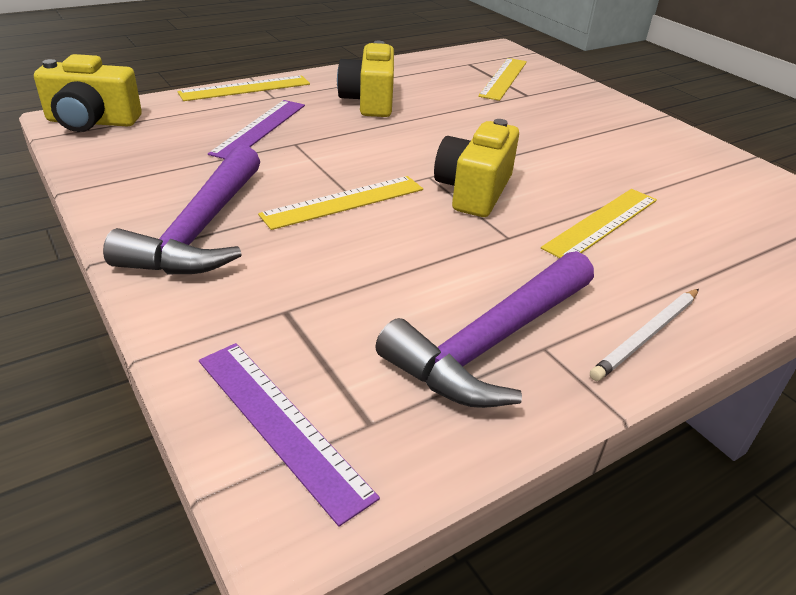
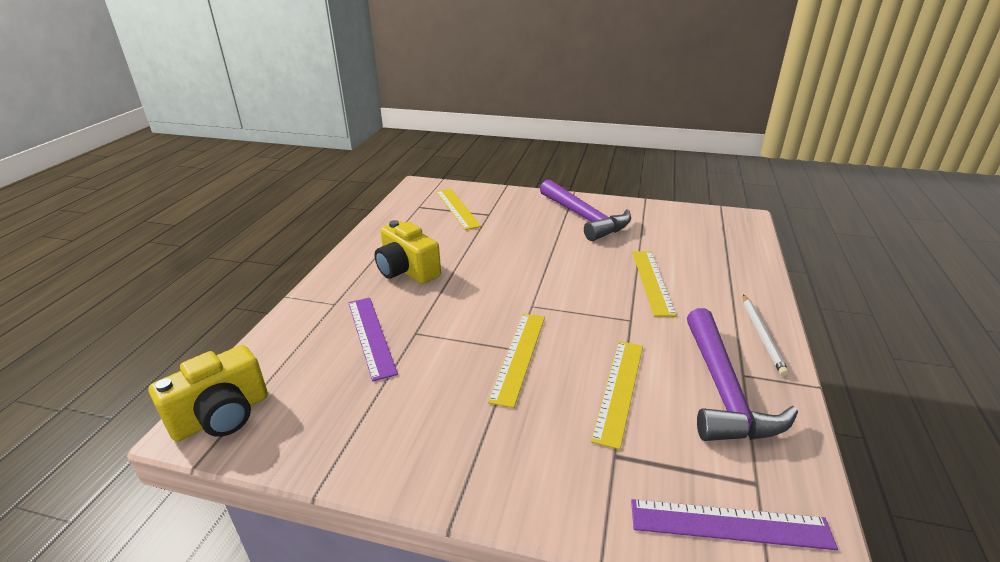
camera: 40 degrees left, 5 degrees down
purple hammer [103,145,260,275] -> purple hammer moved to [540,179,631,241]
yellow ruler [177,75,310,101] -> yellow ruler moved to [591,341,643,450]
yellow camera [434,119,519,217] -> none

